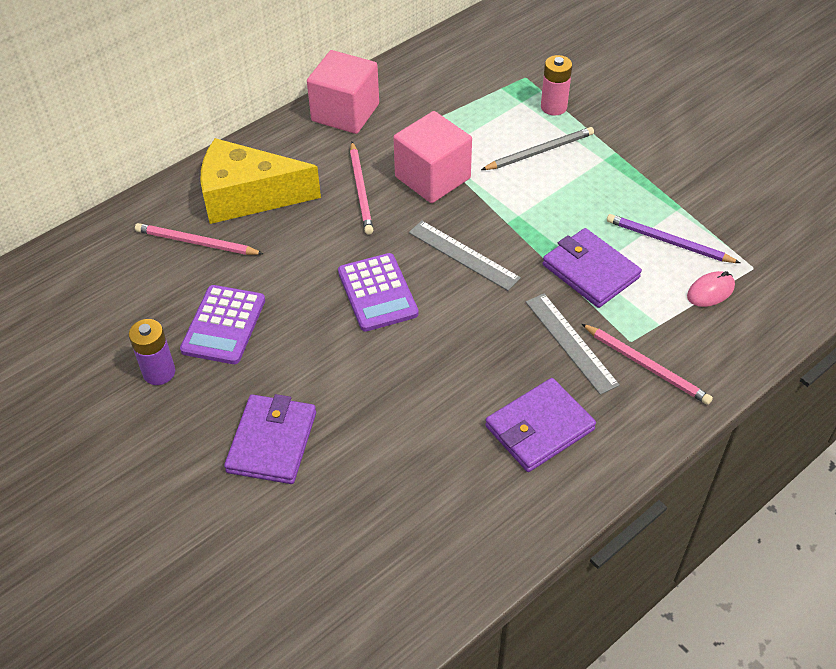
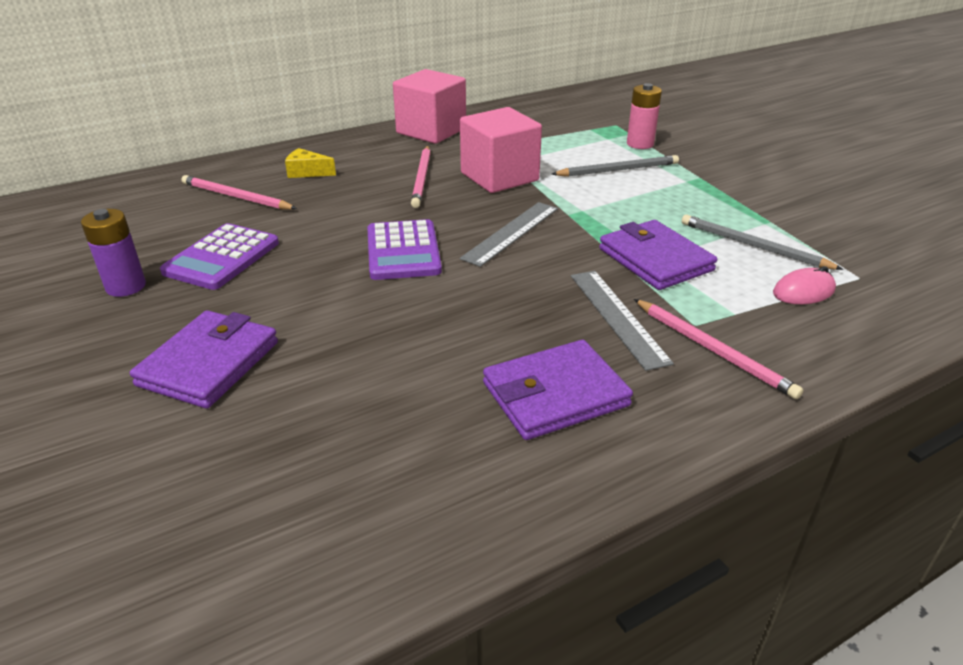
camera: 10 degrees right, 15 degrees down
yellow cheese [200,138,321,224] -> yellow cheese [285,148,336,178], size x0.41
grey ruler [409,221,521,291] -> grey ruler turned 75 degrees clockwise [460,202,558,267]
purple pencil [607,214,740,263] -> grey pencil [682,215,843,270]

